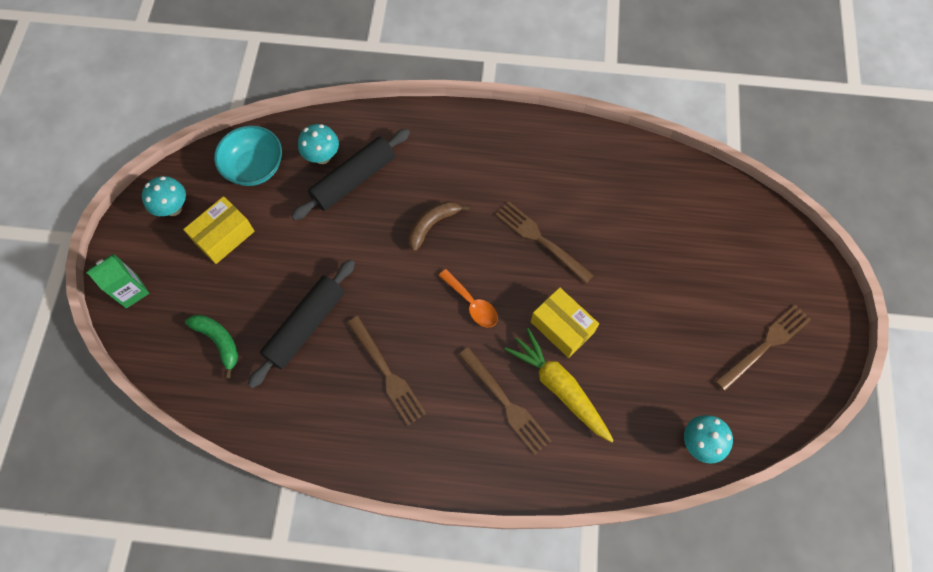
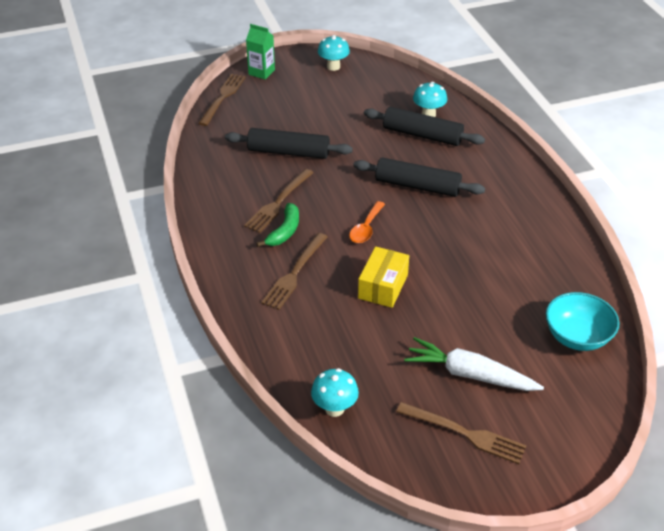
camera: 65 degrees right, 25 degrees down
yellow box [183,196,255,264] -> none
green banana [185,315,238,379] -> green banana moved to [256,203,299,247]
turquoise bowl [214,125,282,186] -> turquoise bowl moved to [546,292,619,351]
brown banana [408,201,469,252] -> black rolling pin [353,157,485,197]
brown fork [496,202,594,284] -> brown fork moved to [198,74,246,126]
yellow carrot [504,328,614,442] -> none
none -> white carrot [404,337,544,391]

